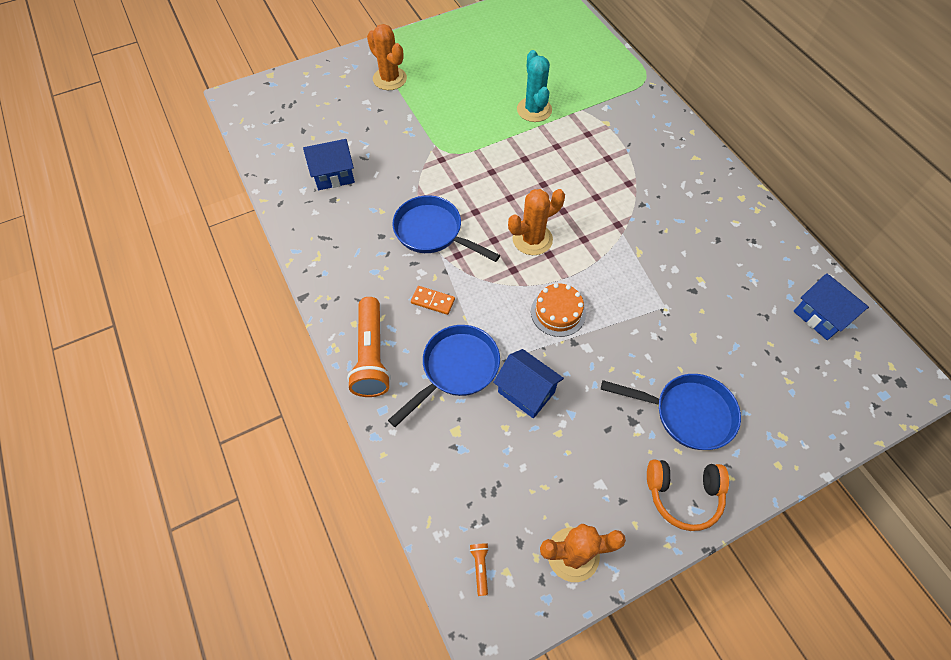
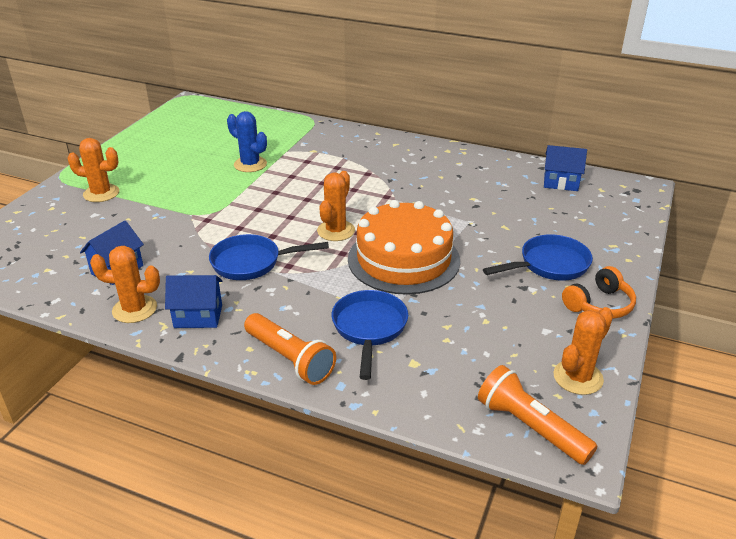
camera: 40 degrees left, 25 degrees down
orange domino [411,286,455,315] -> none
orange flashlight [470,543,489,596] -> orange flashlight [478,365,597,465], size x2.49
blue house [493,349,564,419] -> blue house moved to [165,275,222,328]
turquoise cactus [517,50,552,122] -> blue cactus [227,111,267,172]
orange cake [531,283,586,337] -> orange cake [348,200,460,295], size x2.19
none -> orange cactus [90,246,160,323]

